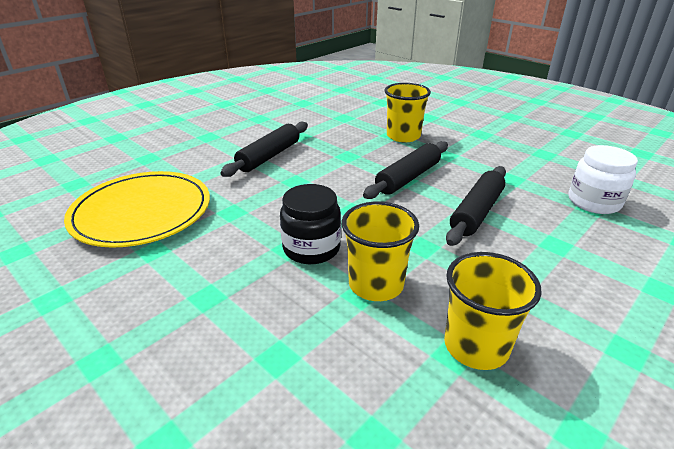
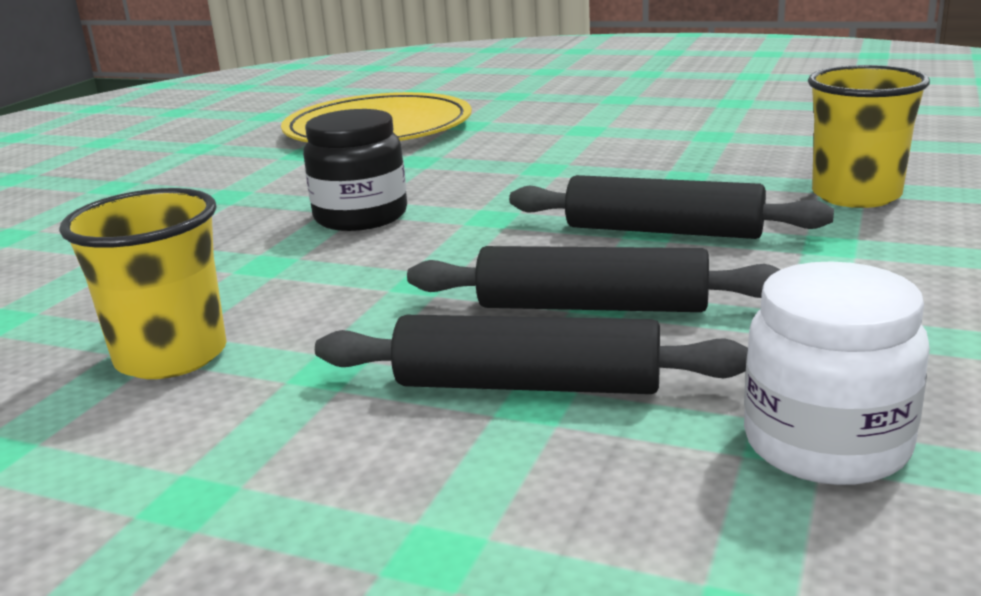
camera: 70 degrees right, 10 degrees down
black rolling pin [220,122,308,177] -> black rolling pin moved to [315,315,748,394]
yellow cup [342,201,419,301] -> none

